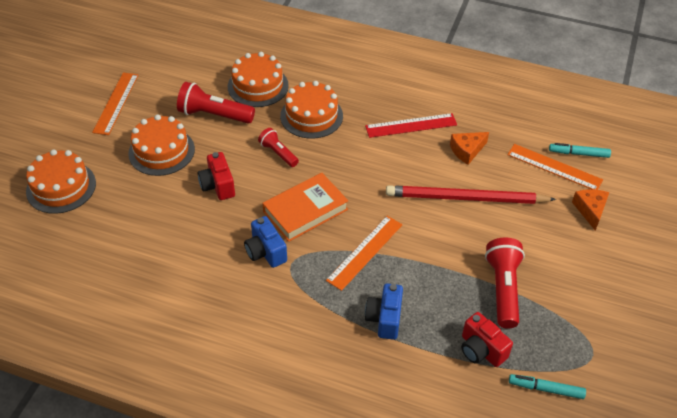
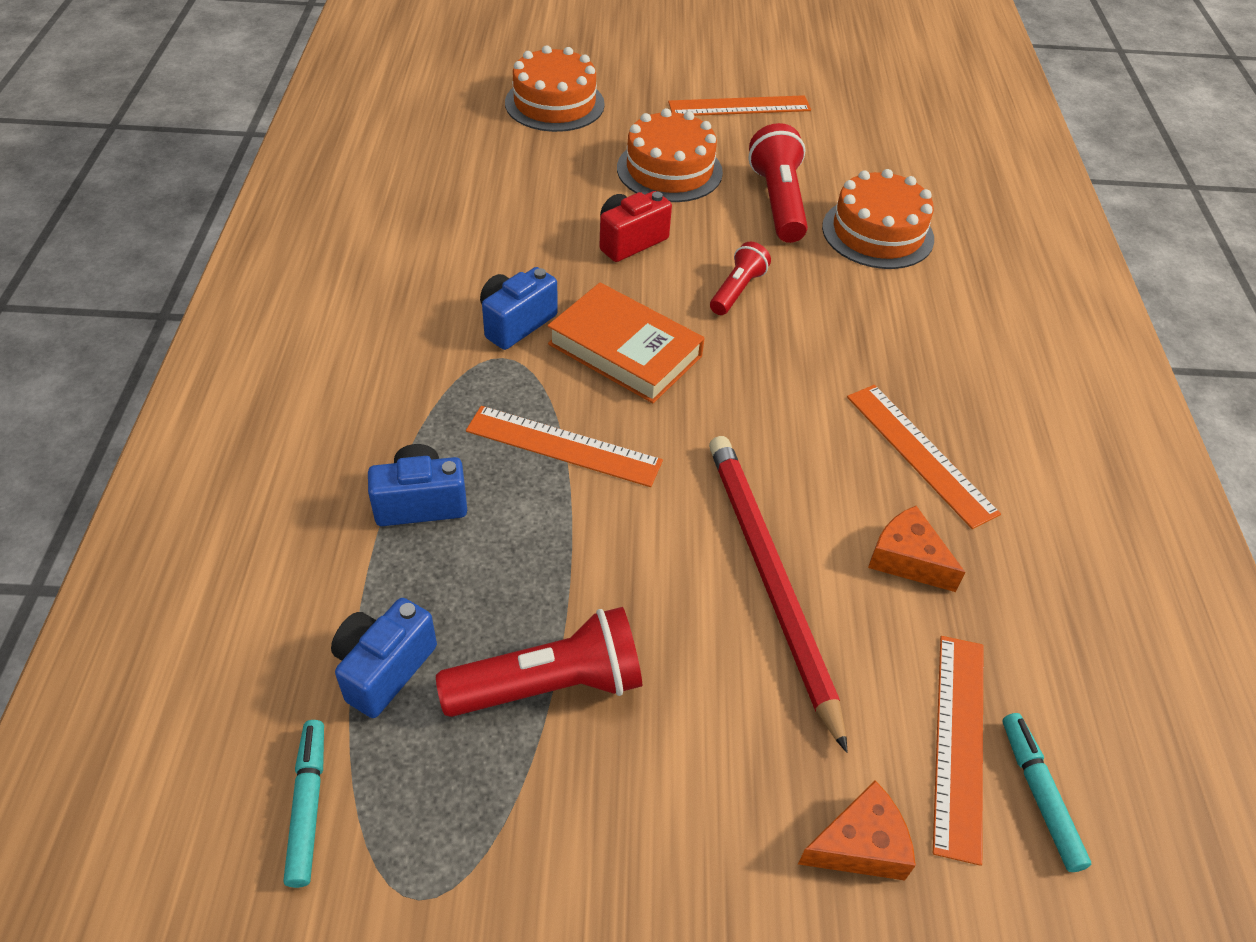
camera: 70 degrees right, 0 degrees up
orange cake [280,81,343,139] -> none
red ruler [365,113,457,138] -> orange ruler [847,385,1001,529]
red camera [461,312,513,367] -> blue camera [331,598,437,718]

